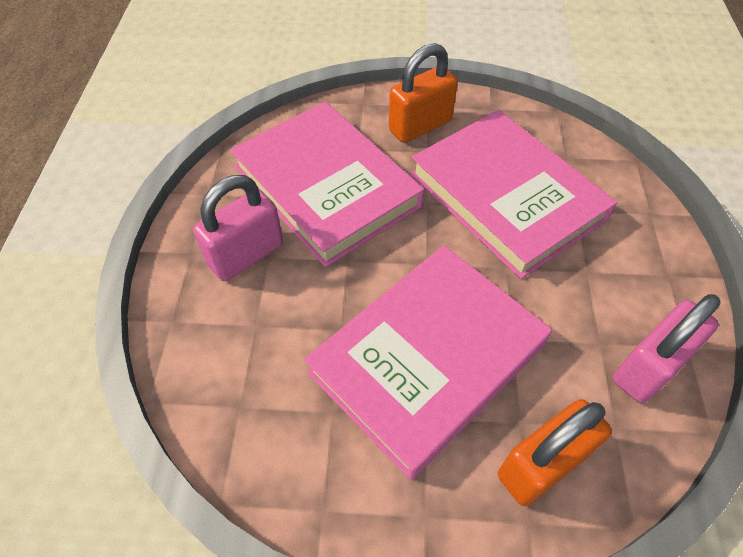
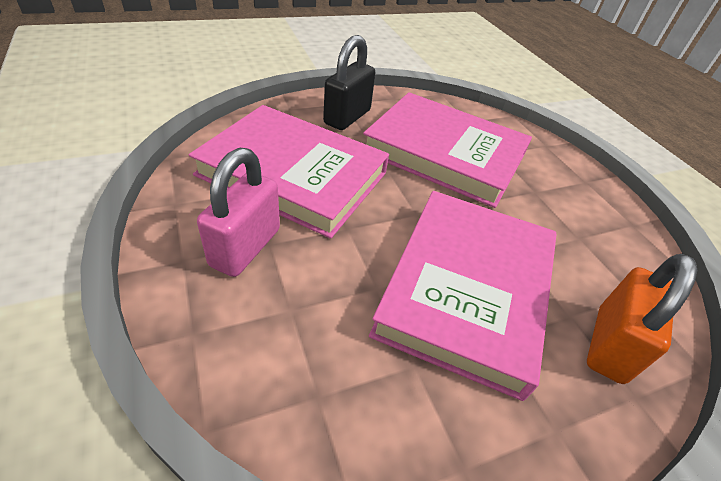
camera: 30 degrees left, 10 degrees down
orange padlock [389,43,458,143] -> black padlock [323,35,376,130]
pink padlock [613,294,721,403] -> none

